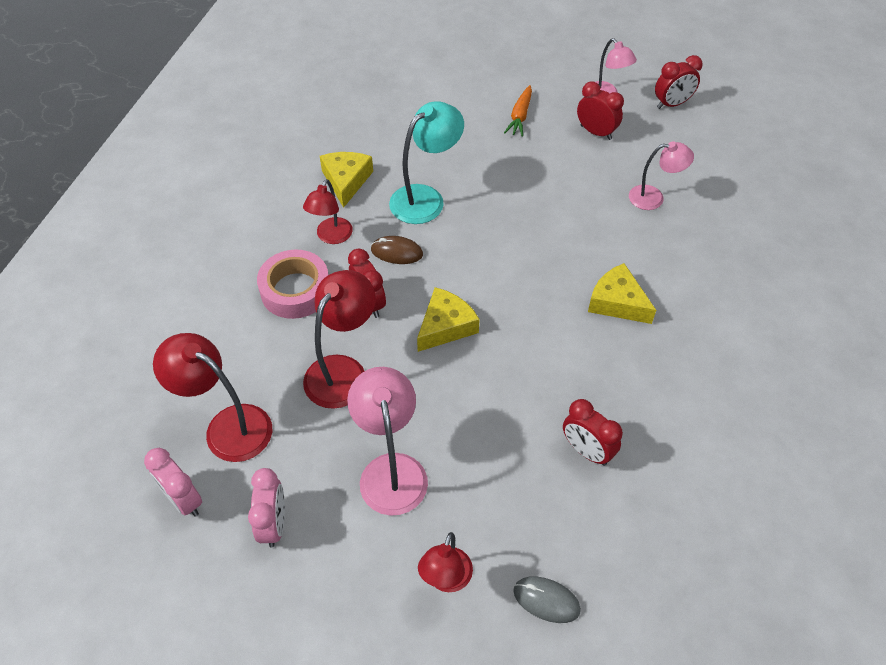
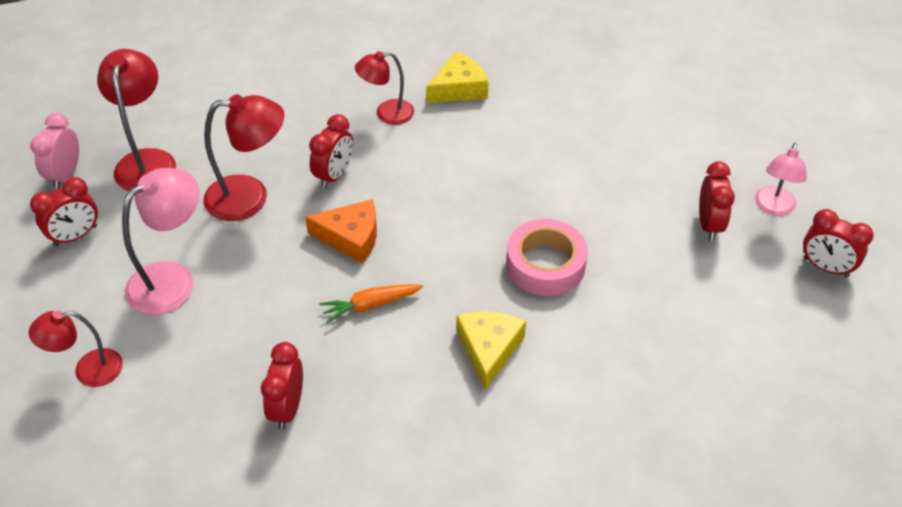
camera: 55 degrees right, 5 degrees down
pink clock [248,468,285,547] -> red clock [30,177,98,247]
pink tape [257,250,329,319] -> pink tape moved to [506,219,588,296]
brown mouse [371,236,423,264] -> none
turquoise lamp [389,101,464,224] -> none
yellow cheese [417,287,480,352] -> orange cheese [305,199,377,264]
orange carrot [504,85,532,137] -> orange carrot moved to [320,284,423,323]
grey mouse [513,576,581,623] -> none
pink lamp [629,141,694,210] -> none

